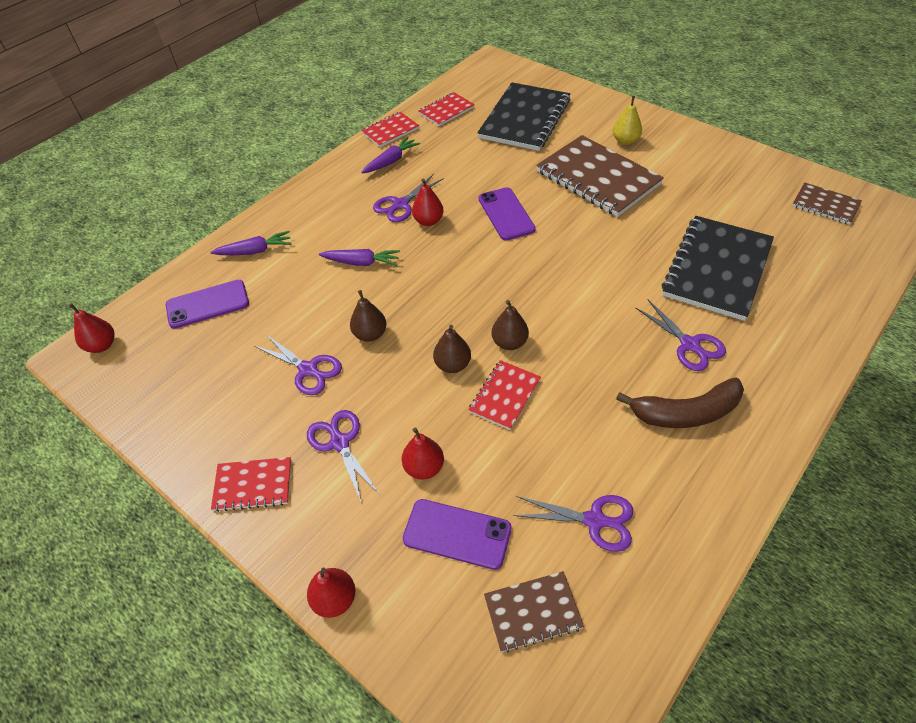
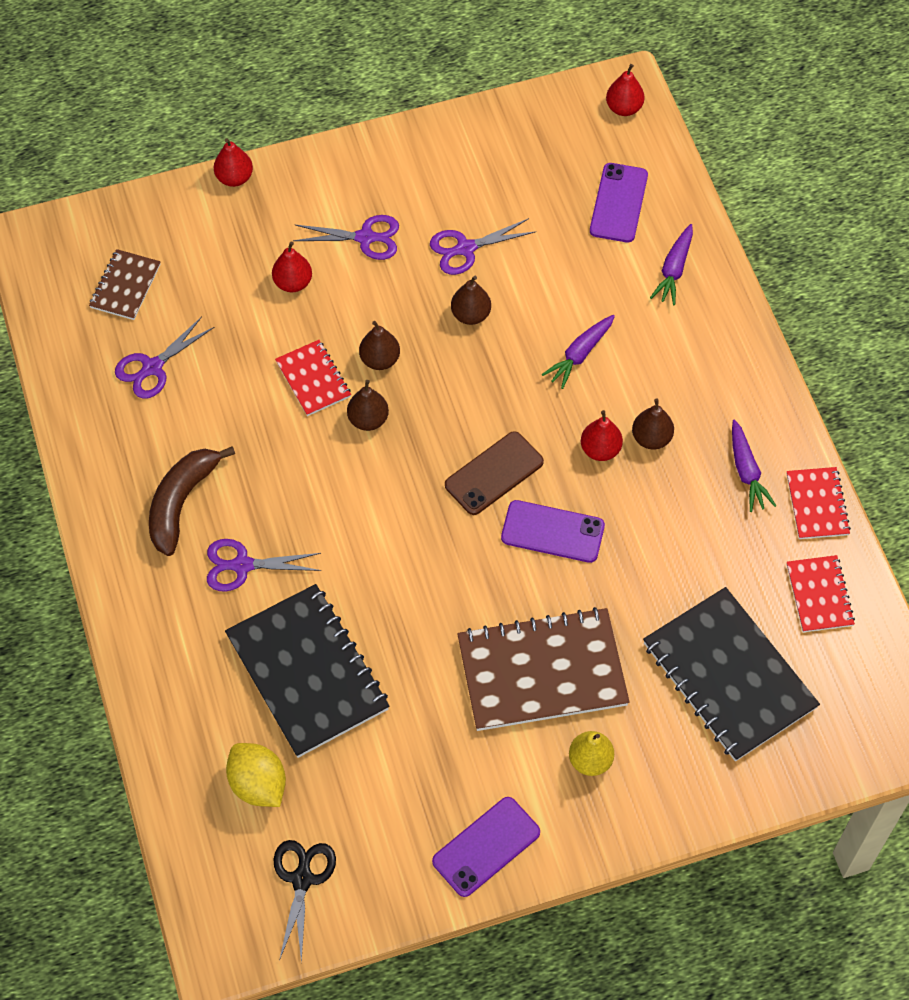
camera: 120 degrees right, 10 degrees up
red notebook [211,457,291,512] -> none
purple scissors [373,174,444,222] -> brown pear [632,399,674,449]
purple phone [403,499,511,570] -> purple phone moved to [432,797,540,897]
brown notebook [792,182,862,225] -> black scissors [274,840,336,963]
none -> yellow lemon [226,743,286,807]
none -> brown phone [445,431,544,515]

